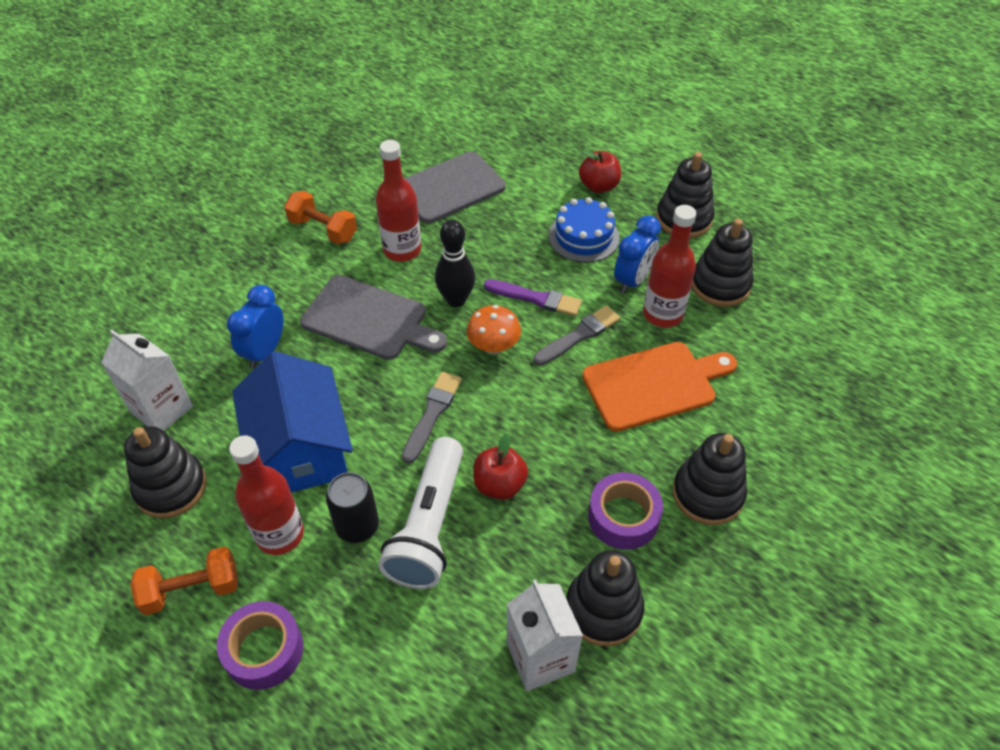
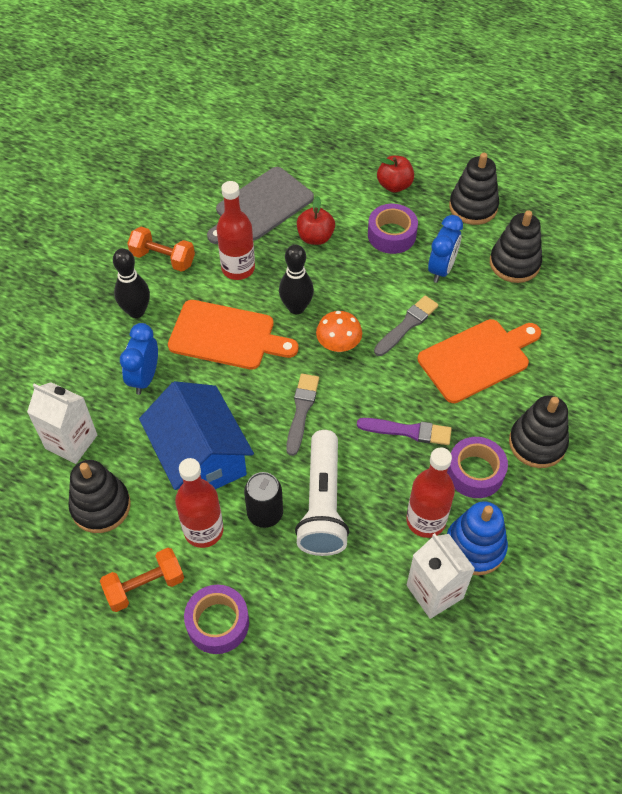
camera: 10 degrees left, 5 degrees up
grey cutting board [300,275,447,360] -> orange cutting board [168,300,298,370]
red apple [473,433,528,500] -> red apple moved to [297,196,335,245]
purple brush [484,279,582,316] -> purple brush moved to [357,418,451,445]
blue cake [549,197,620,263] -> purple tape [368,204,418,254]
black stacking toy [566,550,644,646] -> blue stacking toy [447,501,508,575]
red bottle [643,205,696,328] -> red bottle moved to [406,447,455,538]
none -> black bowling pin [113,248,150,318]

